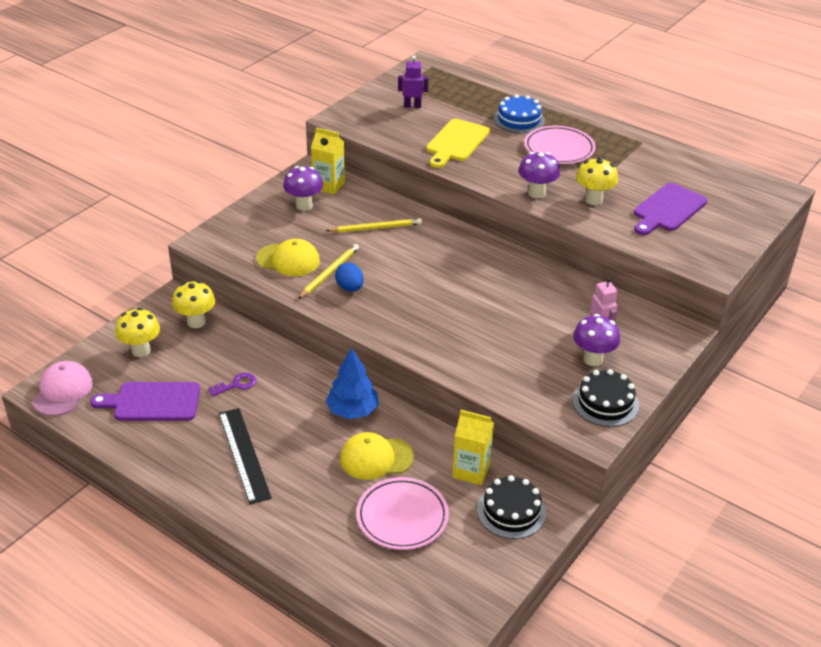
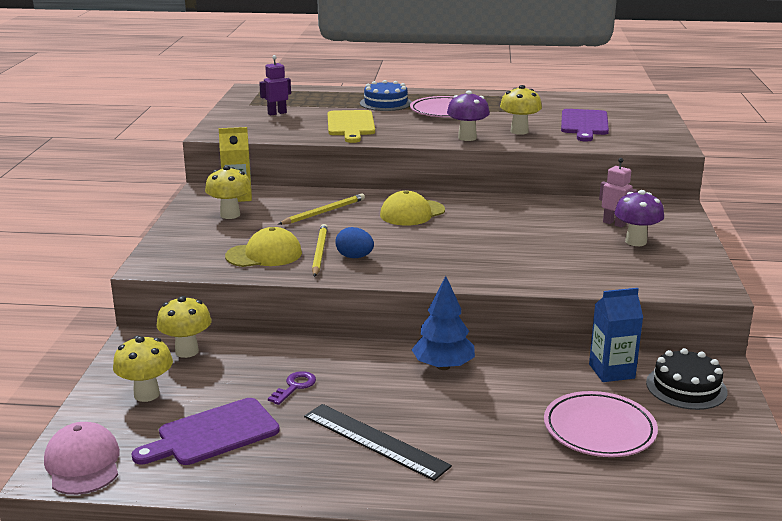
camera: 30 degrees left, 15 degrees down
purple mushroom [283,166,323,211] -> yellow mushroom [205,166,251,219]
yellow cap [340,432,414,480] -> yellow cap moved to [380,190,445,225]
yellow carton [452,410,494,485] -> blue carton [589,288,643,382]
black cake [572,369,639,427] -> none

